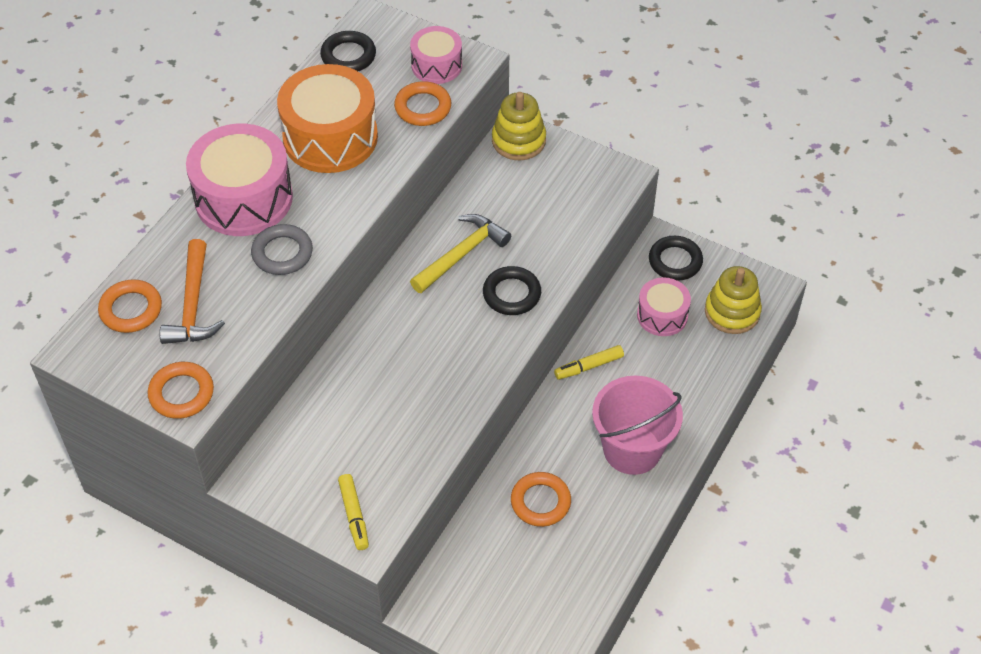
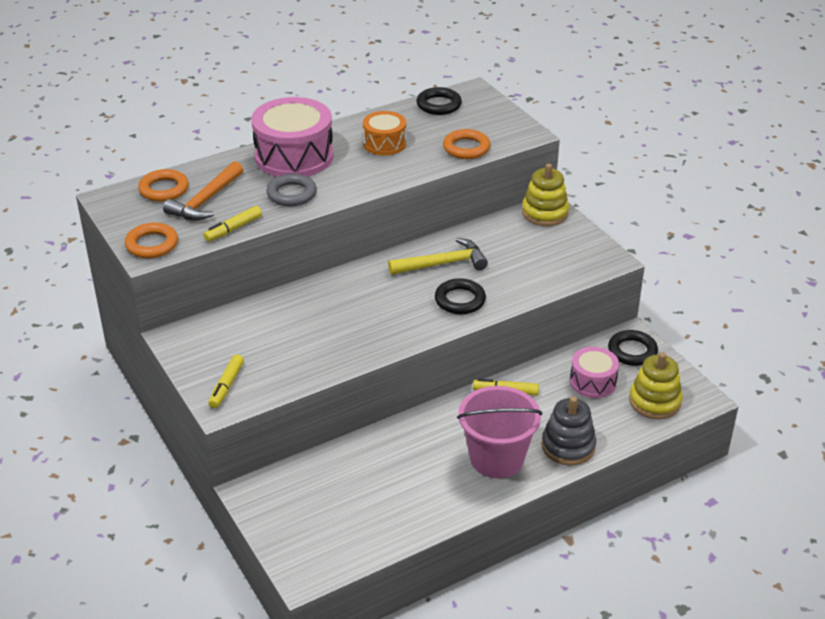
camera: 30 degrees right, 15 degrees down
orange drum [277,64,378,173] -> orange drum [363,111,406,155], size x0.56
pink drum [410,26,462,84] -> none
orange ring [511,472,571,527] -> none
none -> yellow marker [203,206,262,242]
none -> grey stacking toy [542,396,596,465]

